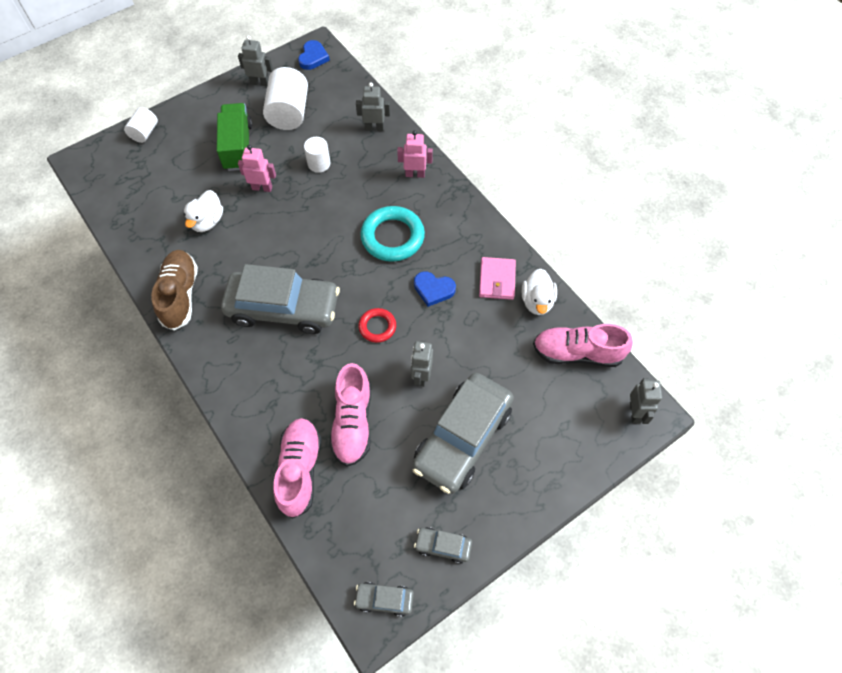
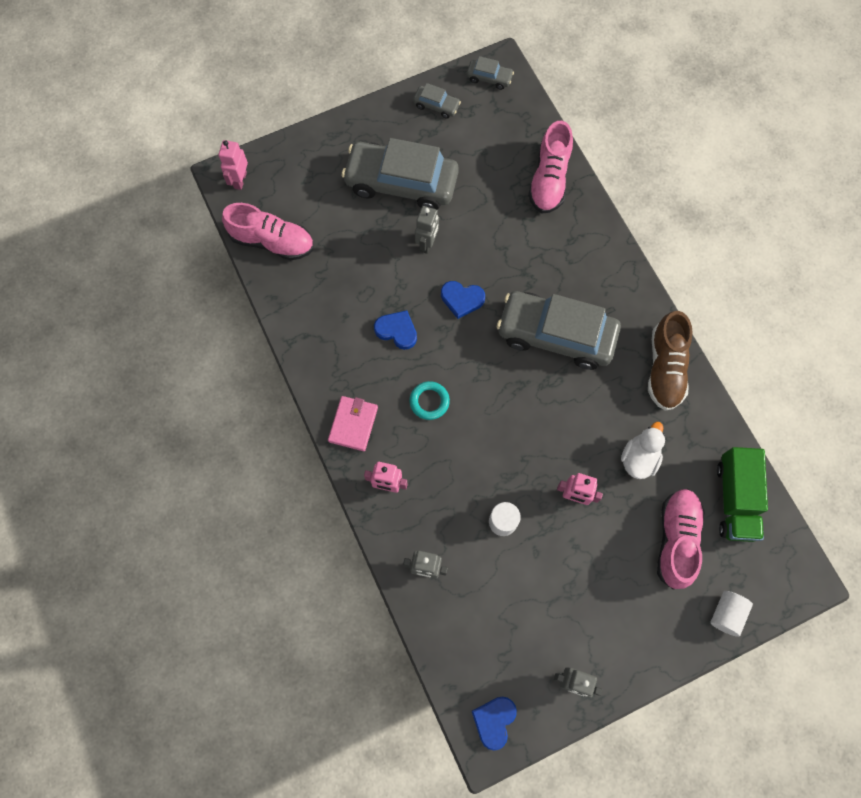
camera: 170 degrees left, 10 degrees up
green truck [217,103,252,171] -> green truck moved to [717,447,768,542]
white cylinder [263,67,308,130] -> none
pink shoe [329,363,371,467] -> pink shoe moved to [657,489,704,590]
red ring [358,308,396,343] -> blue heart [441,281,485,319]
turquoise ring [360,206,425,262] -> turquoise ring [409,381,450,420], size x0.55
grey car [412,373,514,494] -> grey car turned 120 degrees counterclockwise [342,138,459,210]
pink wallet [479,257,516,300] -> pink wallet moved to [328,396,378,451]
white duck [522,269,557,315] -> none
grey robot [630,378,662,424] -> pink robot [218,140,248,190]

